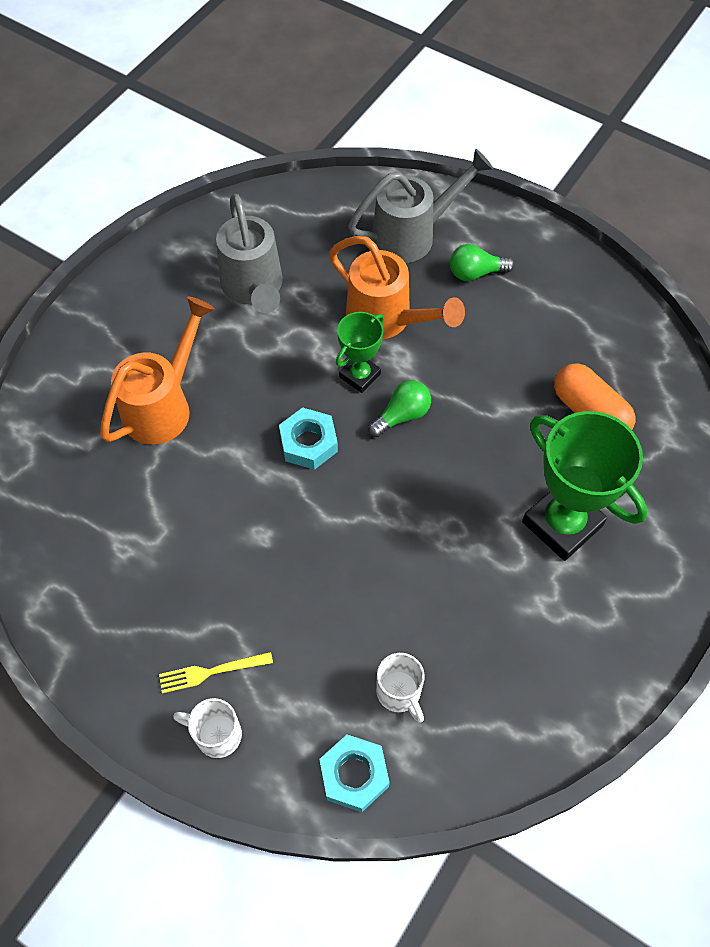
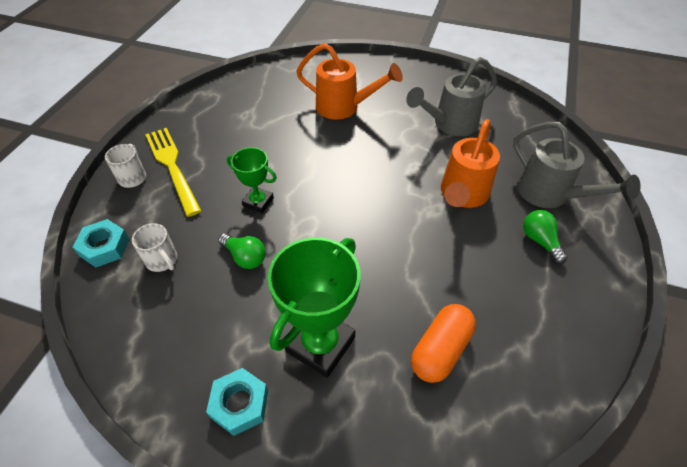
camera: 75 degrees right, 10 degrees down
yellow fork [159,652,273,694] -> yellow fork [145,128,202,217], size x1.90
turquoise nut [279,407,338,470] -> turquoise nut moved to [206,368,268,436]
green trophy [336,312,384,393] -> green trophy moved to [227,147,277,213]
green light bulb [368,380,431,437] -> green light bulb moved to [218,233,266,269]
white mug [376,653,425,723] -> white mug turned 90 degrees counterclockwise [132,223,177,272]

